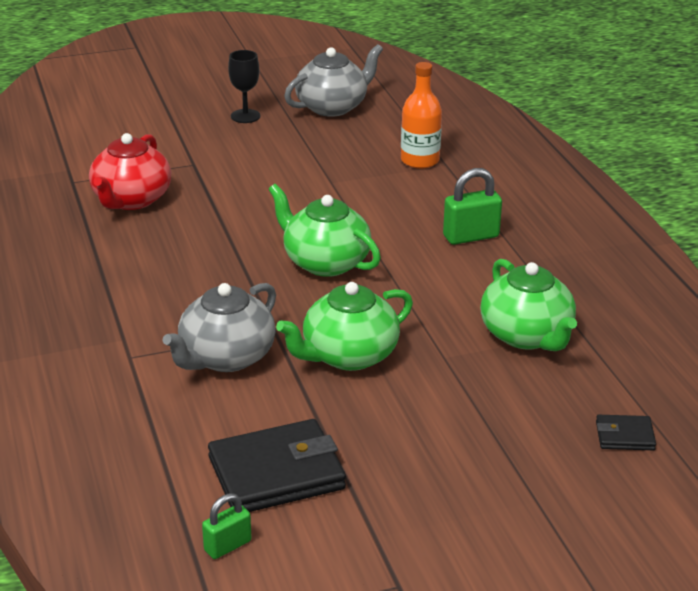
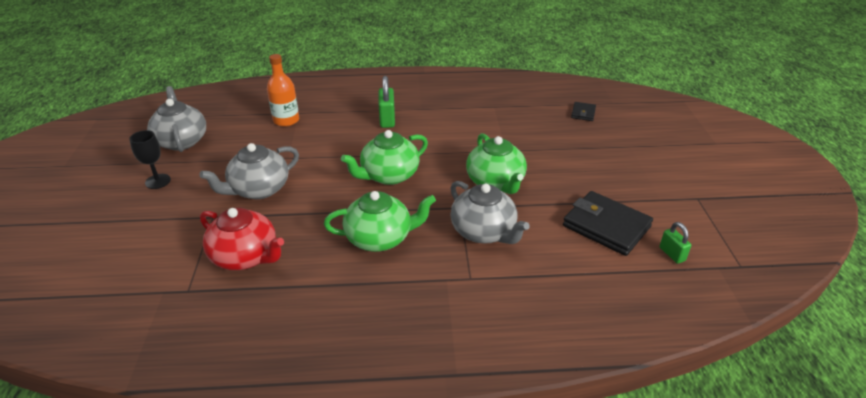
camera: 75 degrees left, 5 degrees up
black wallet [208,419,346,512] -> black wallet turned 45 degrees counterclockwise [563,191,653,256]
green teapot [480,259,577,351] -> green teapot moved to [324,191,436,252]
none -> grey teapot [199,143,299,199]

